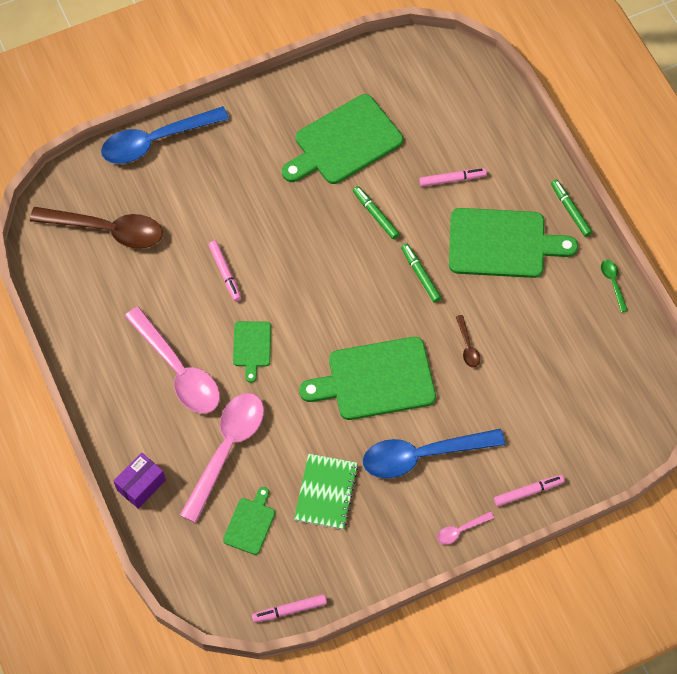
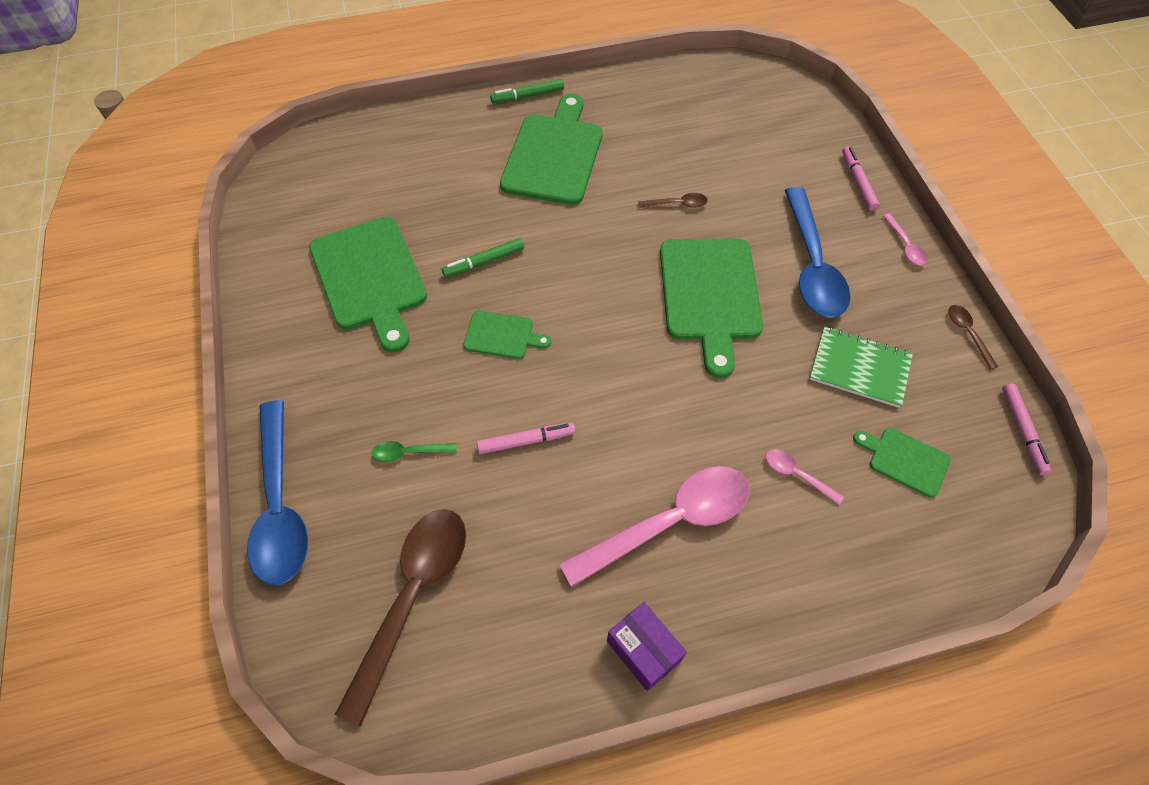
camera: 80 degrees left, 5 degrees down
purple box [114,453,166,509] -> purple box moved to [607,602,687,691]
pink spoon [180,393,264,523] -> pink spoon [766,449,844,505], size x0.42
green cutting board [233,321,271,383] -> green cutting board moved to [463,310,551,359]
green marker [401,244,441,303] -> none
pink marker [419,168,487,187] -> none
green spoon [601,259,628,312] -> green spoon moved to [372,441,457,462]
none -> brown spoon [948,305,998,370]

